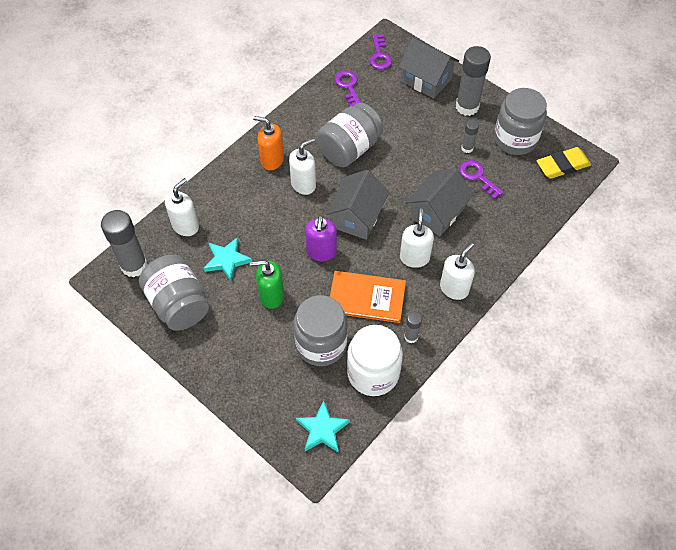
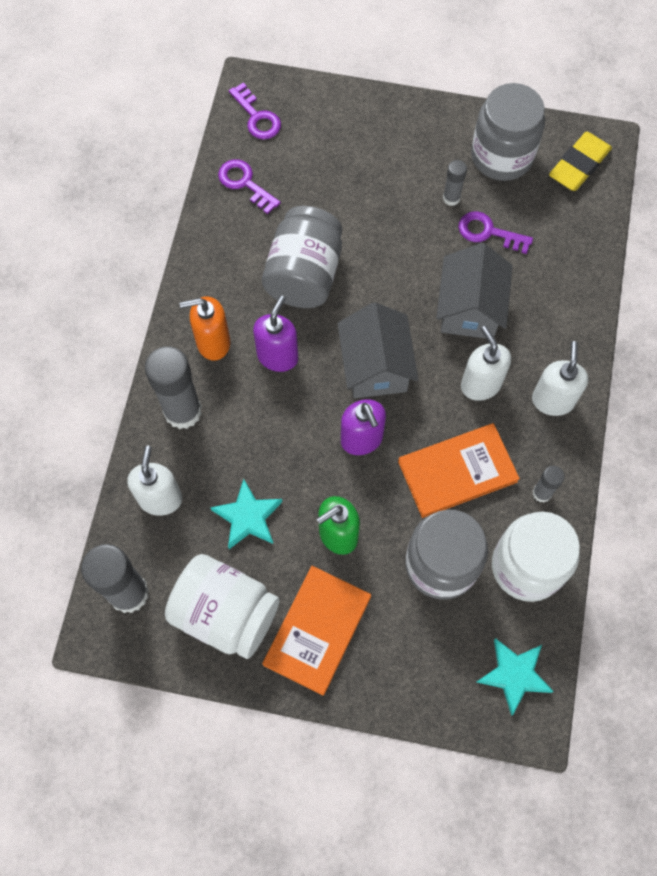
camera: 30 degrees left, 10 degrees up
grey jar [139,255,209,331] -> white jar [165,554,280,659]
white soap dispenser [289,138,316,195] -> purple soap dispenser [253,296,298,372]
grey house [398,38,459,99] -> none
grey glue stick [456,46,491,116] -> grey glue stick moved to [145,346,202,429]
none -> orange book [262,566,371,696]

